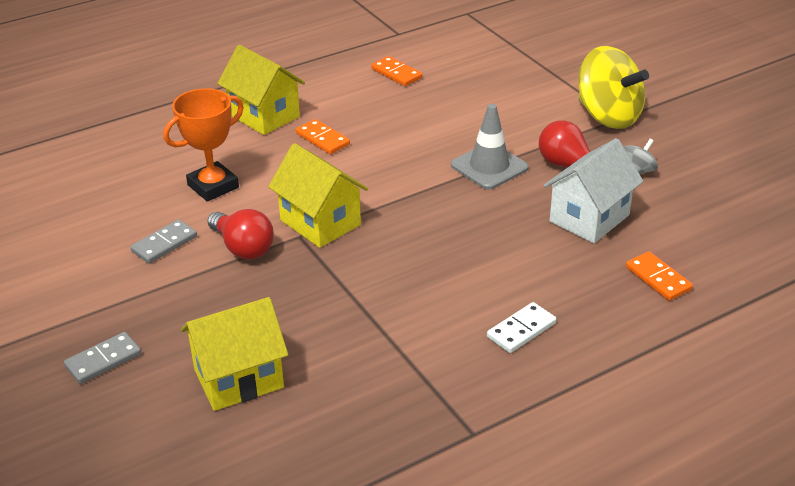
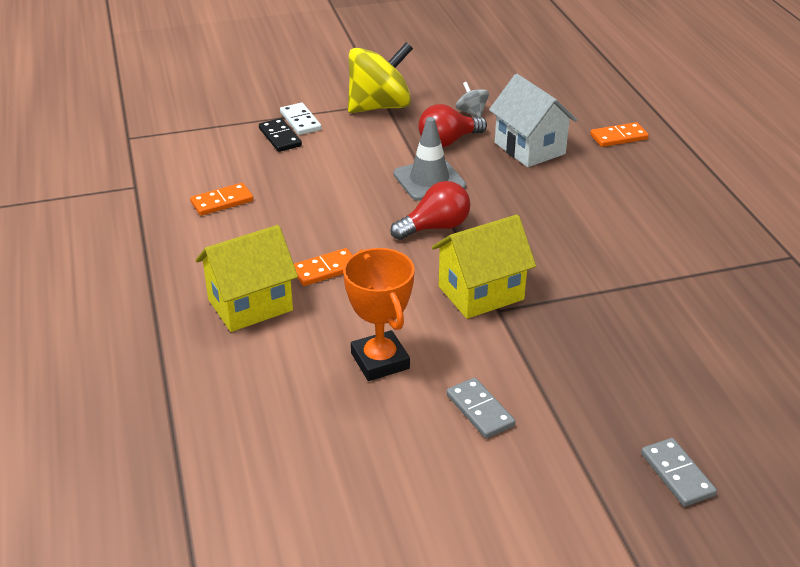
camera: 75 degrees left, 0 degrees up
yellow house [181,297,288,411] -> none
red light bulb [208,209,274,259] -> red light bulb moved to [390,181,470,240]
white domino [487,302,556,353] -> white domino moved to [280,103,322,135]
none -> black domino [259,118,302,152]

